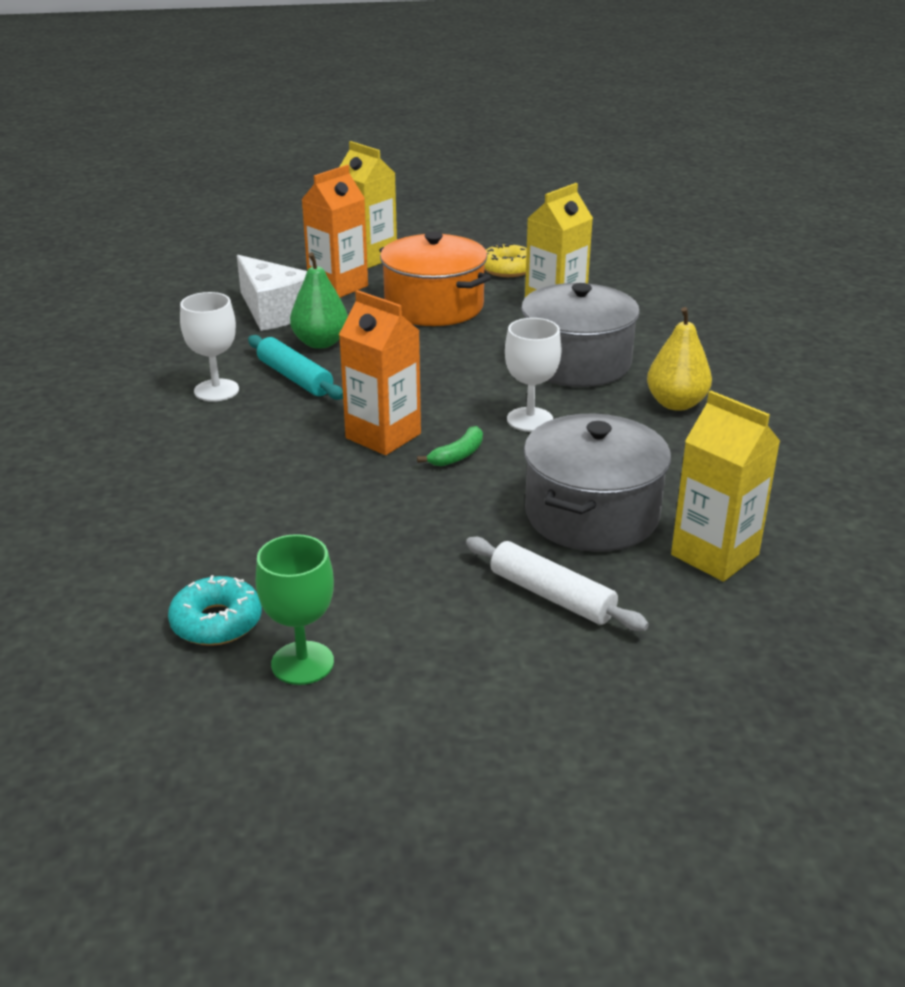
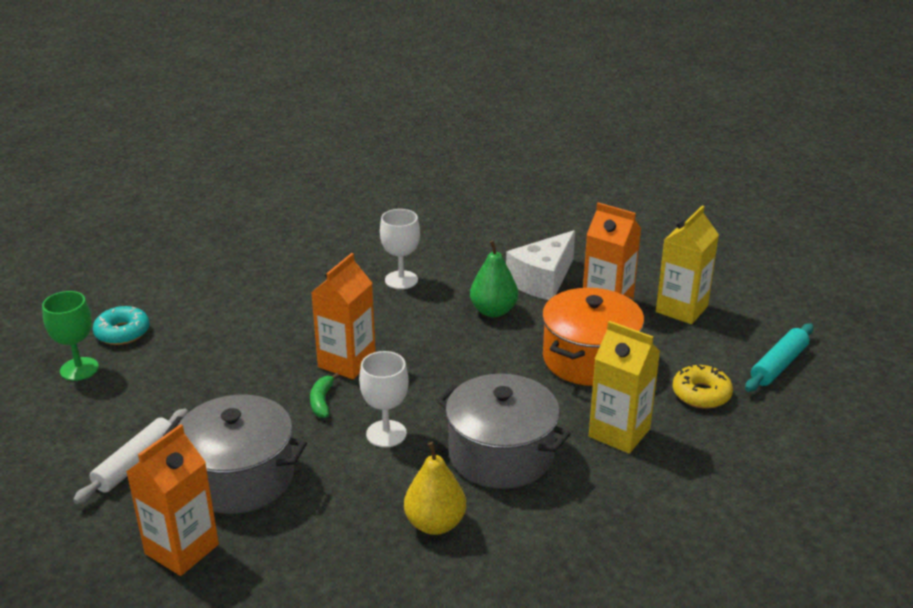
camera: 80 degrees right, 0 degrees up
turquoise rolling pin [248,335,343,400] -> turquoise rolling pin moved to [745,323,814,392]
green banana [417,426,483,466] -> green banana turned 60 degrees clockwise [310,373,339,418]
yellow carton [671,391,780,582] -> orange carton [126,424,219,576]

